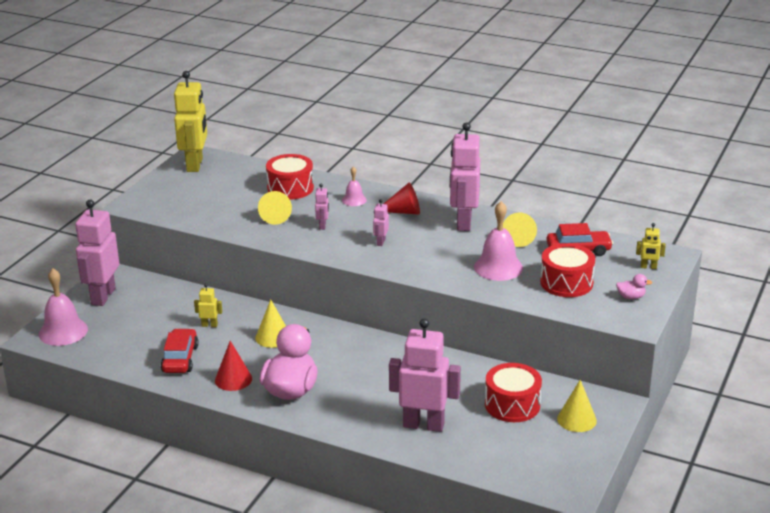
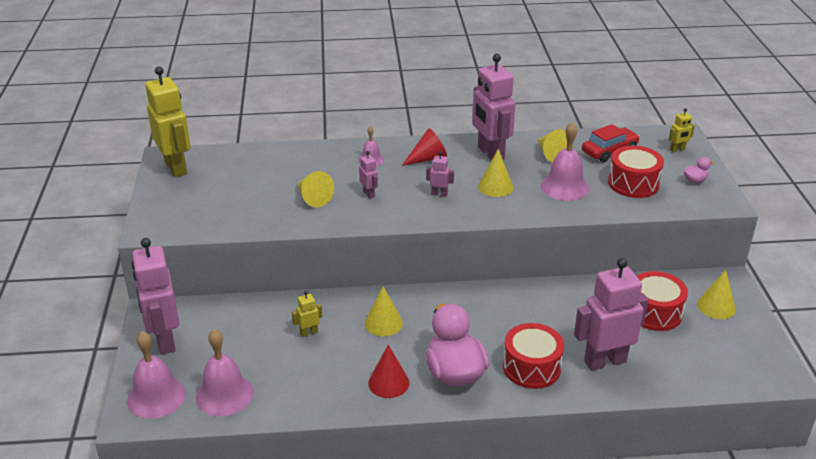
camera: 30 degrees left, 5 degrees up
red car [161,329,199,373] -> none
red drum [266,154,314,200] -> red drum moved to [503,323,564,389]
pink robot [373,199,389,246] -> pink robot turned 120 degrees clockwise [426,151,454,197]
none -> pink bell [196,329,254,416]
none -> yellow cone [478,149,513,197]

